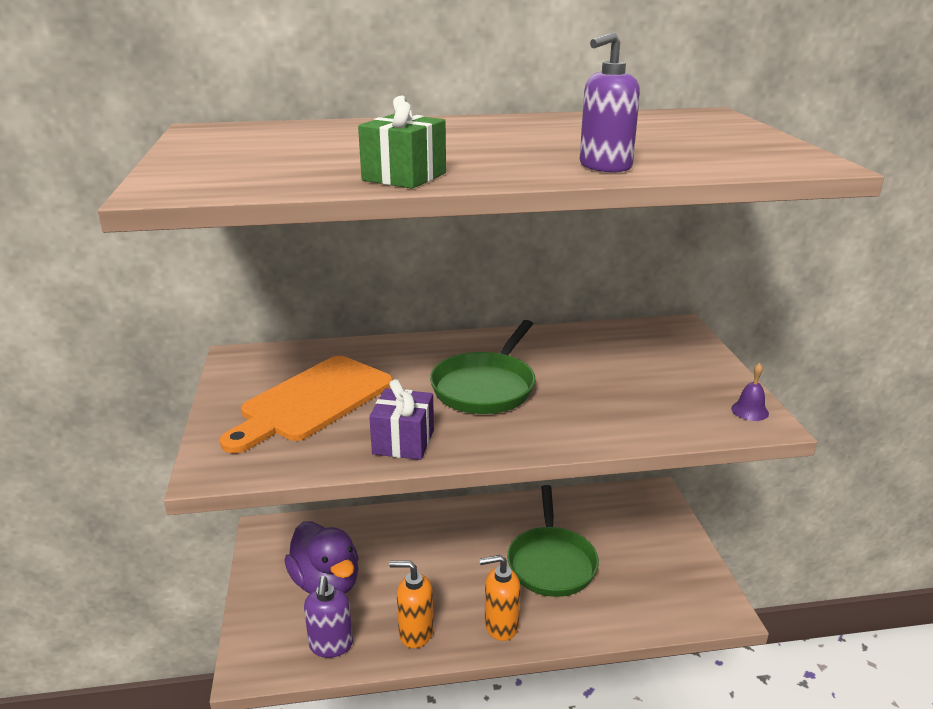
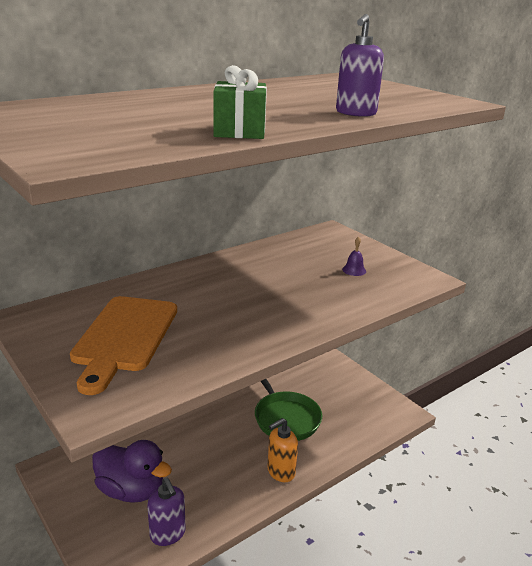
camera: 30 degrees left, 0 degrees up
purple gift [369,379,434,460] -> none
orange soap dispenser [389,561,434,648] -> none
green pan [430,320,536,414] -> none
purple bell [731,363,769,421] -> purple bell moved to [342,237,366,276]

